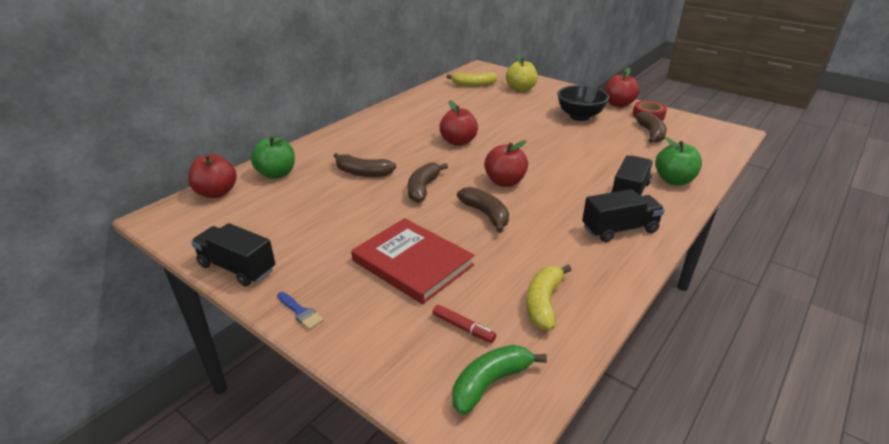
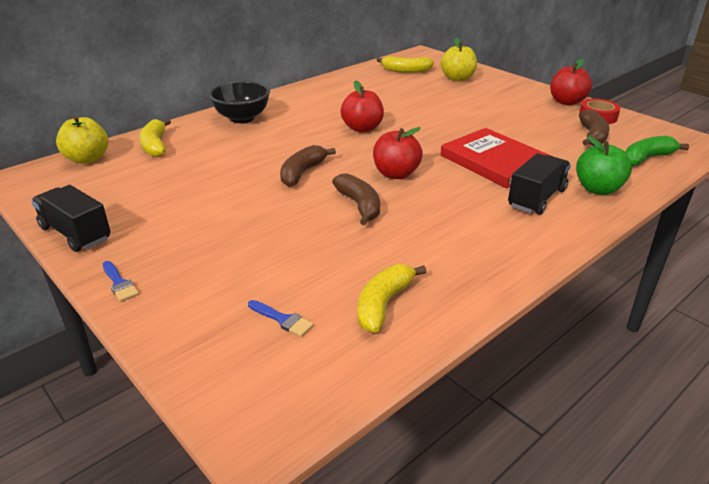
camera: 10 degrees right, 0 degrees up
red apple [188,154,237,198] -> yellow apple [56,116,108,164]
green apple [251,136,295,179] -> yellow banana [139,119,171,157]
brown banana [334,153,396,177] -> none
red book [351,218,475,304] -> red book moved to [440,128,551,188]
red marker [433,305,496,343] -> blue brush [248,300,314,337]
green banana [452,345,547,415] -> green banana moved to [625,136,689,166]
black bowl [557,85,609,121] -> black bowl moved to [209,81,270,123]
black truck [582,189,665,242] -> none

